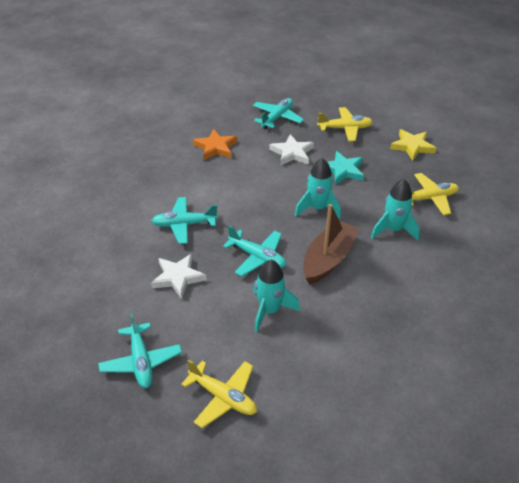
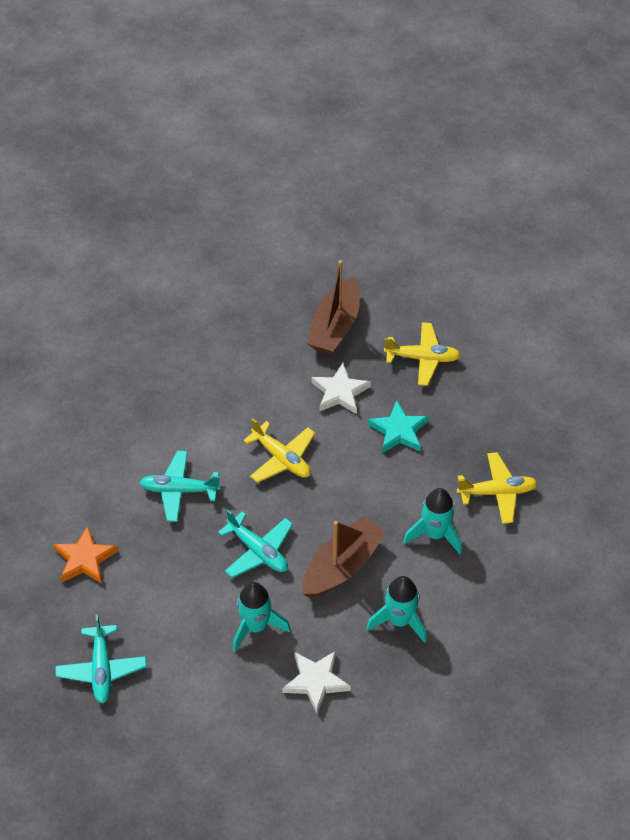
camera: 10 degrees right, 10 degrees up
white star [151,254,207,299] -> white star moved to [282,651,351,714]
yellow plane [181,359,257,428] -> yellow plane moved to [243,418,315,483]
orange star [193,129,237,160] -> orange star moved to [53,526,118,584]
turquoise plane [253,98,304,129] -> brown boat [307,260,360,354]
turquoise rocket [295,158,341,219] -> turquoise rocket moved to [366,576,427,643]
yellow star [390,129,436,161] -> none

